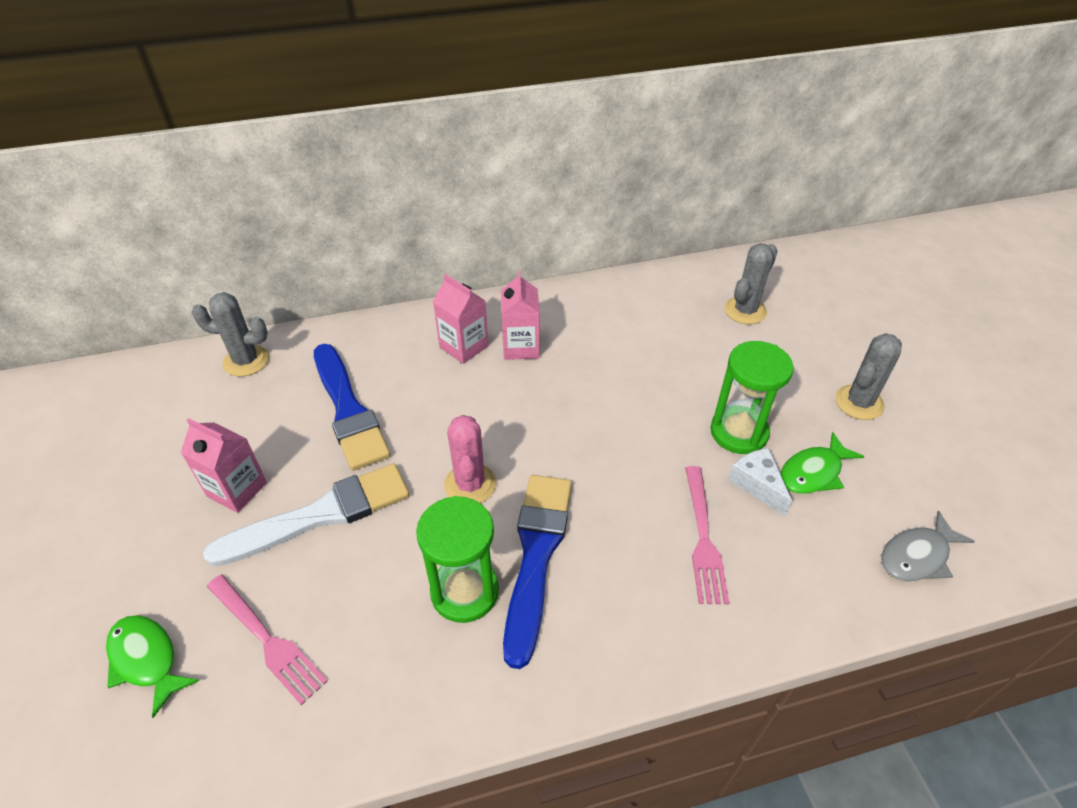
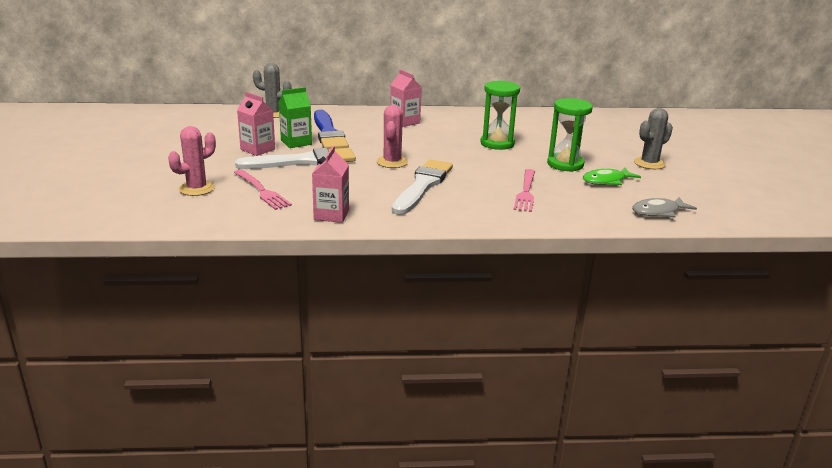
camera: 10 degrees right, 20 degrees down
green fish [106,615,200,718] -> pink cactus [168,126,216,196]
green hourglass [416,496,499,623] -> green hourglass moved to [480,81,520,150]
pink carton [501,271,540,360] -> pink carton moved to [312,146,349,223]
blue brush [503,475,572,669] -> white brush [392,159,453,215]
grey cactus [724,243,778,324] -> none
white cheese [728,448,792,516] -> none
none -> green carton [279,87,312,148]

